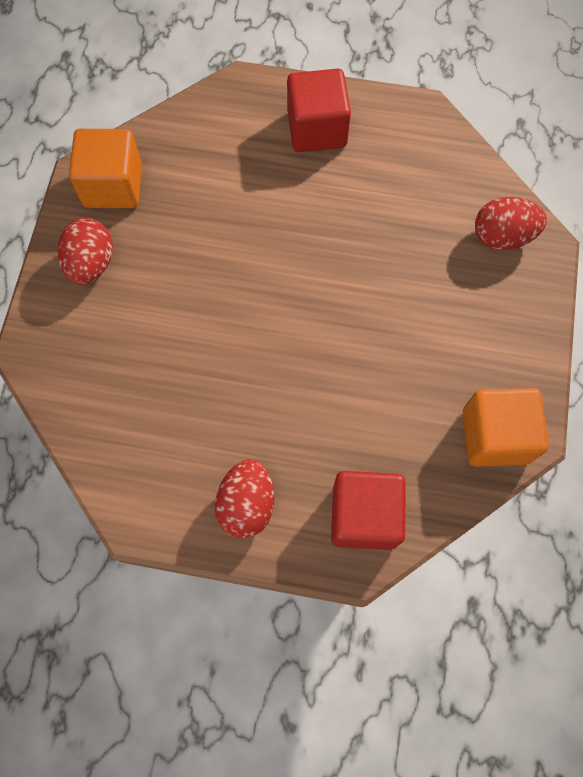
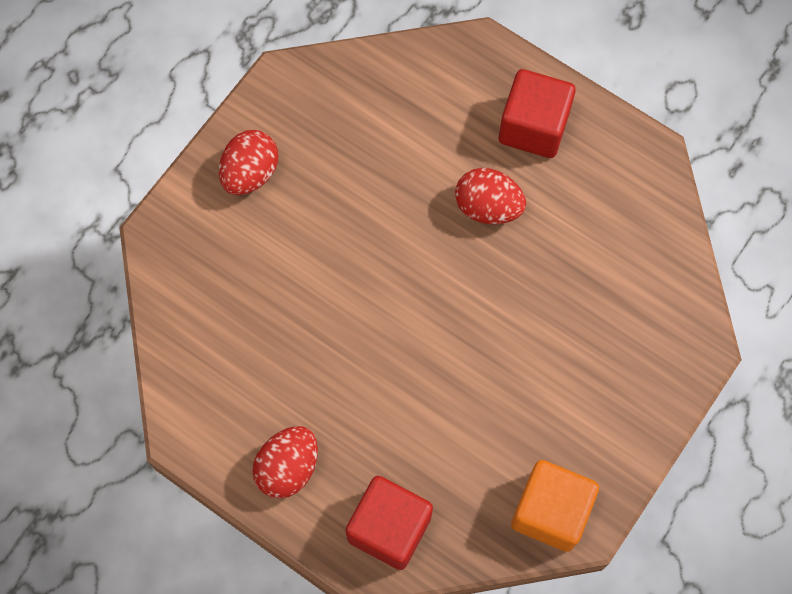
camera: 25 degrees right, 0 degrees up
orange cube [69,129,142,208] -> none
red egg [475,197,547,250] -> red egg moved to [455,168,526,224]

